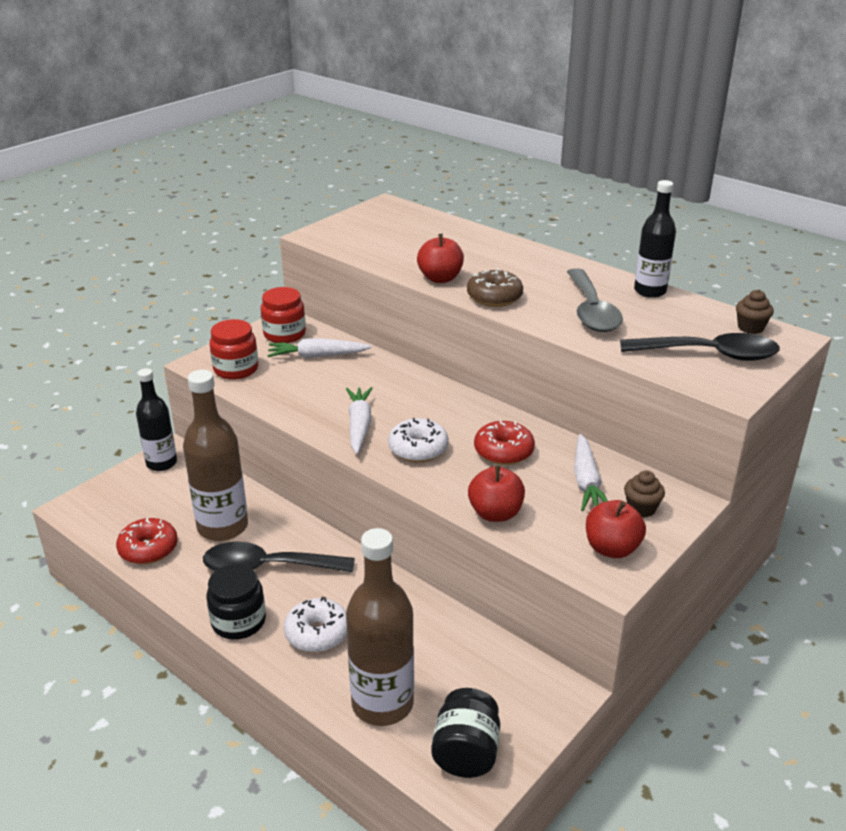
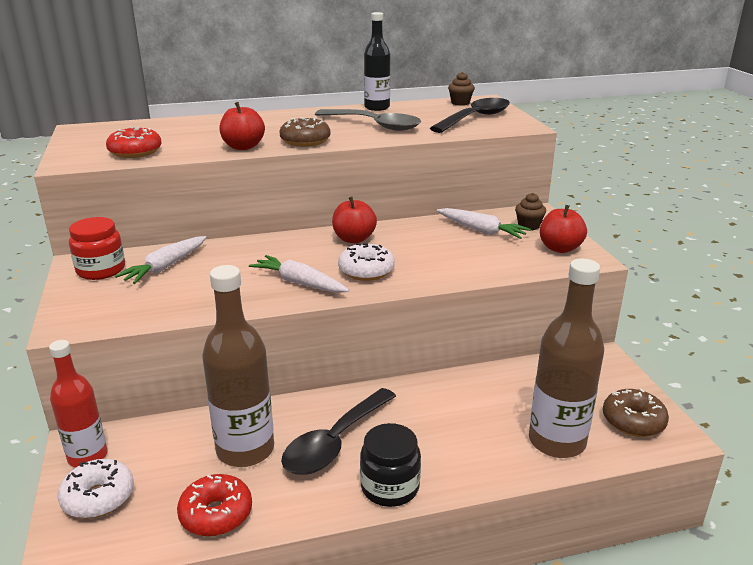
camera: 55 degrees left, 5 degrees down
black bottle [136,368,177,471] -> red bottle [49,340,108,468]
red jar [210,319,258,380] -> none
white donut [284,597,347,653] -> white donut moved to [58,459,134,519]
black jar [431,688,500,778] -> brown donut [603,389,669,437]
red apple [468,465,525,522] -> red apple moved to [332,197,377,243]
red donut [474,420,535,465] -> red donut moved to [106,127,162,158]

